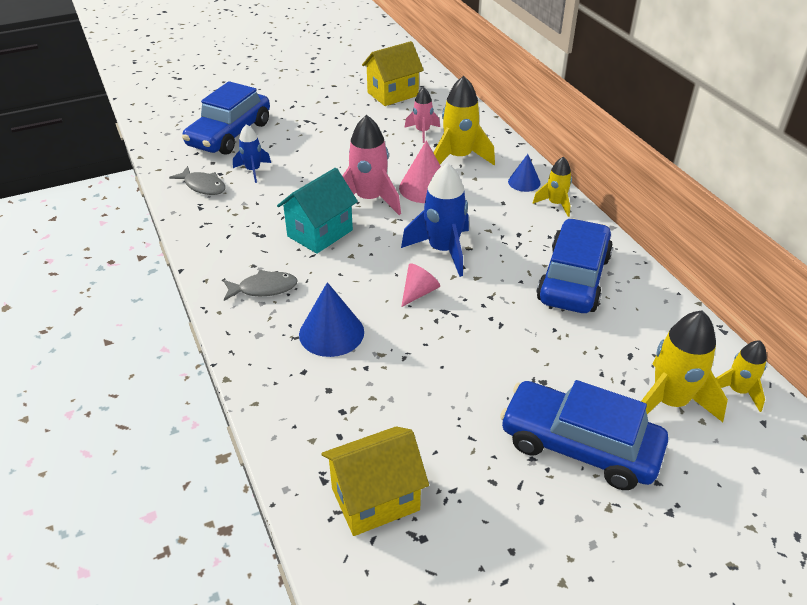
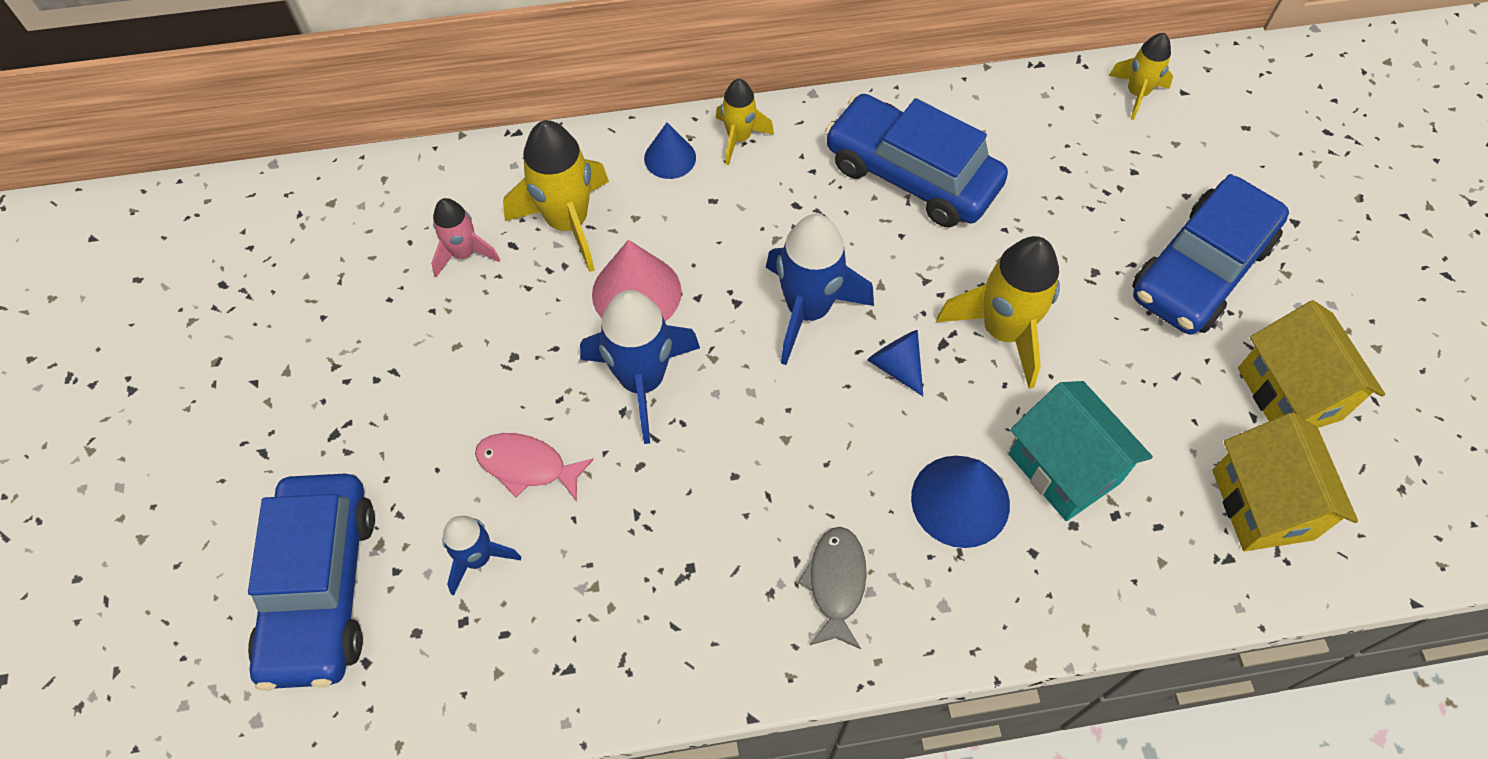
camera: 75 degrees left, 20 degrees up
grey fish [169,166,226,195] -> none
blue car [182,81,270,155] -> blue car turned 45 degrees clockwise [248,474,375,691]
turquoise house [277,168,358,254] -> turquoise house moved to [1009,381,1153,521]
pink rocket [342,115,401,215] -> blue rocket [580,290,700,444]
yellow house [362,41,424,106] -> yellow house moved to [1238,300,1385,428]
pink cone [401,263,440,307] -> blue cone [867,330,923,396]
yellow rocket [641,310,728,422] -> yellow rocket moved to [936,236,1060,389]
none -> pink fish [475,433,594,501]

